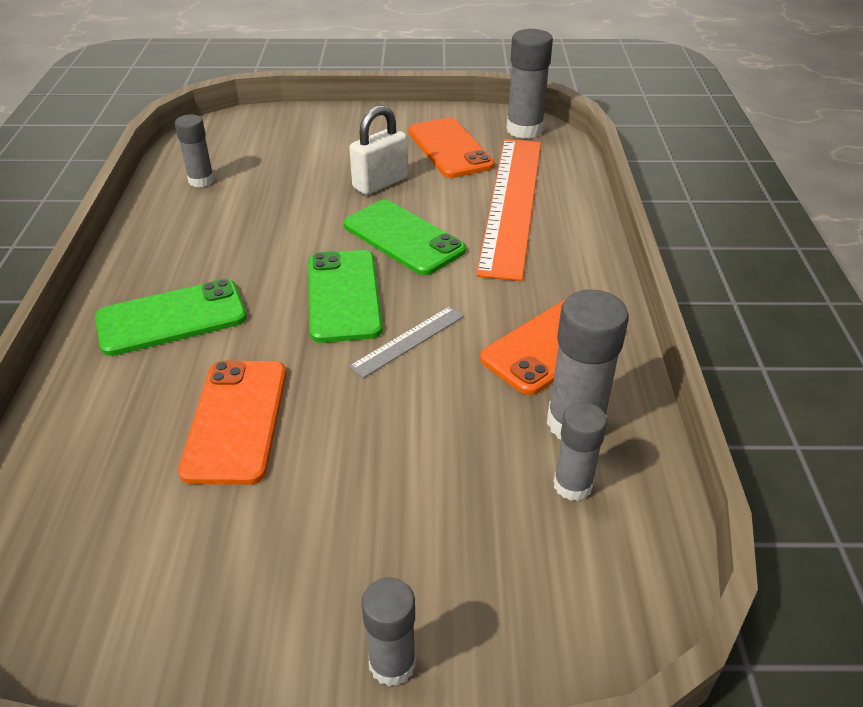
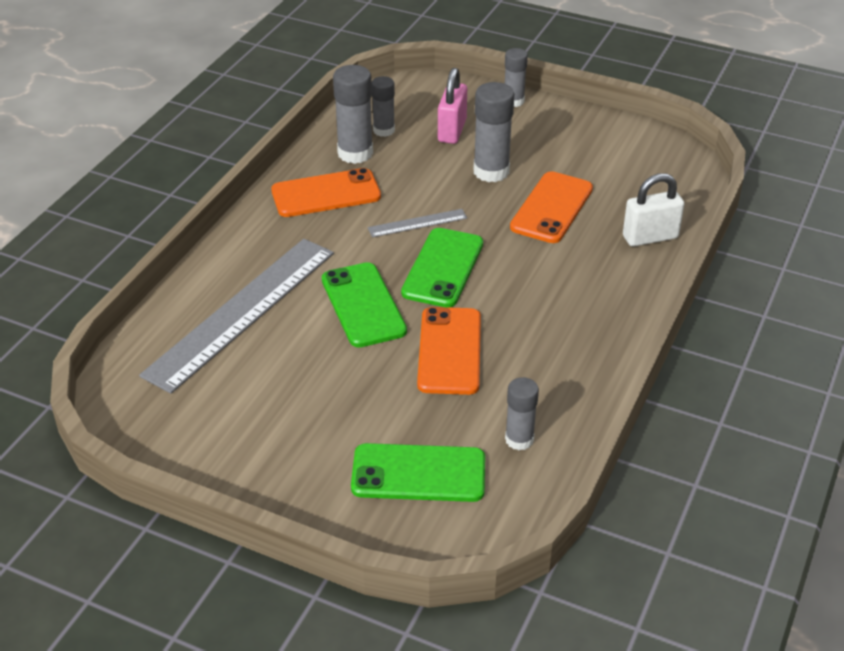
camera: 155 degrees left, 0 degrees up
green phone [95,279,247,356] -> green phone moved to [351,443,485,502]
white padlock [349,105,408,195] -> white padlock moved to [623,173,684,247]
orange phone [409,118,494,178] -> orange phone moved to [417,307,481,395]
orange ruler [476,139,541,281] -> grey ruler [139,239,334,394]
grey glue stick [506,29,553,139] -> grey glue stick moved to [473,82,514,182]
none -> pink padlock [438,68,467,144]

